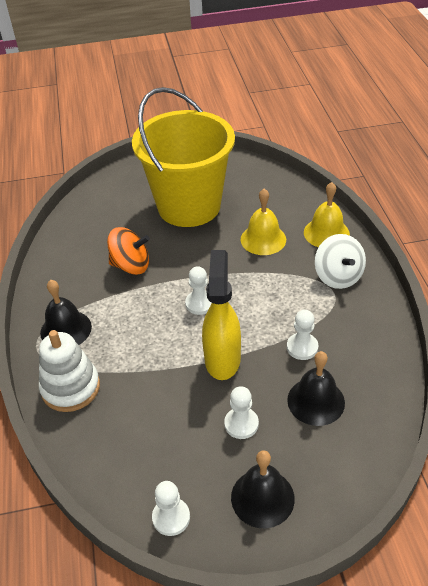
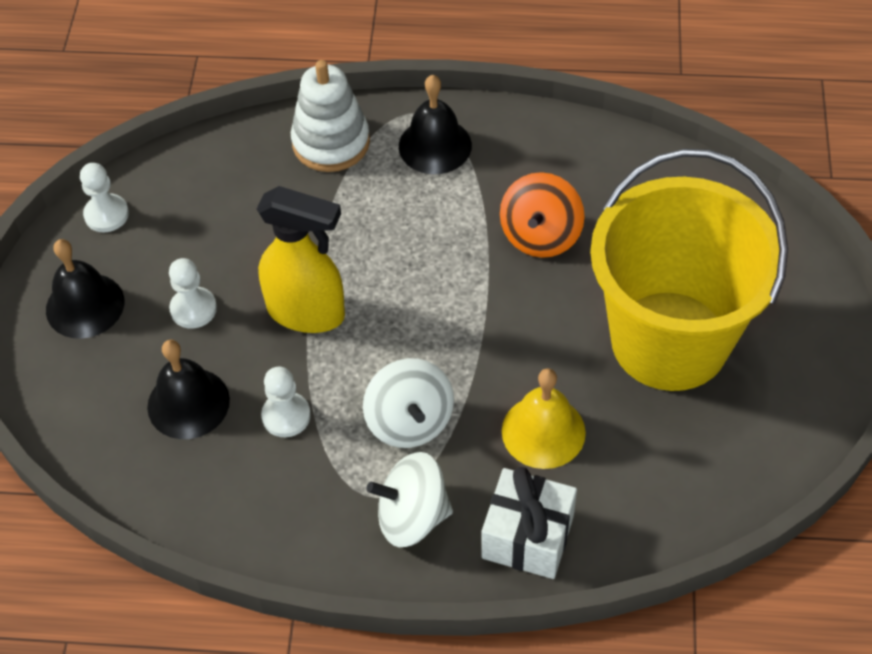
camera: 105 degrees right, 10 degrees up
white pawn [185,266,212,315] -> none
yellow bell [304,182,350,247] -> white gift [481,467,577,579]
none -> white spinning top [363,358,454,448]

